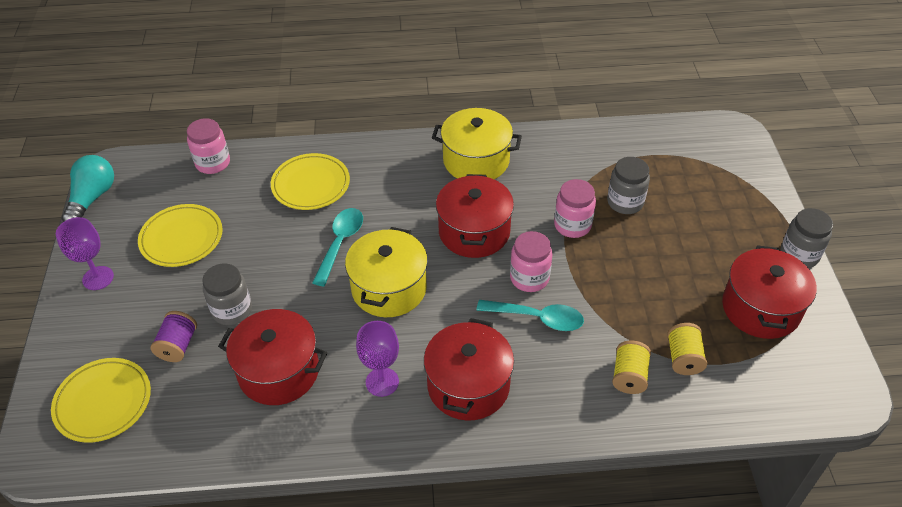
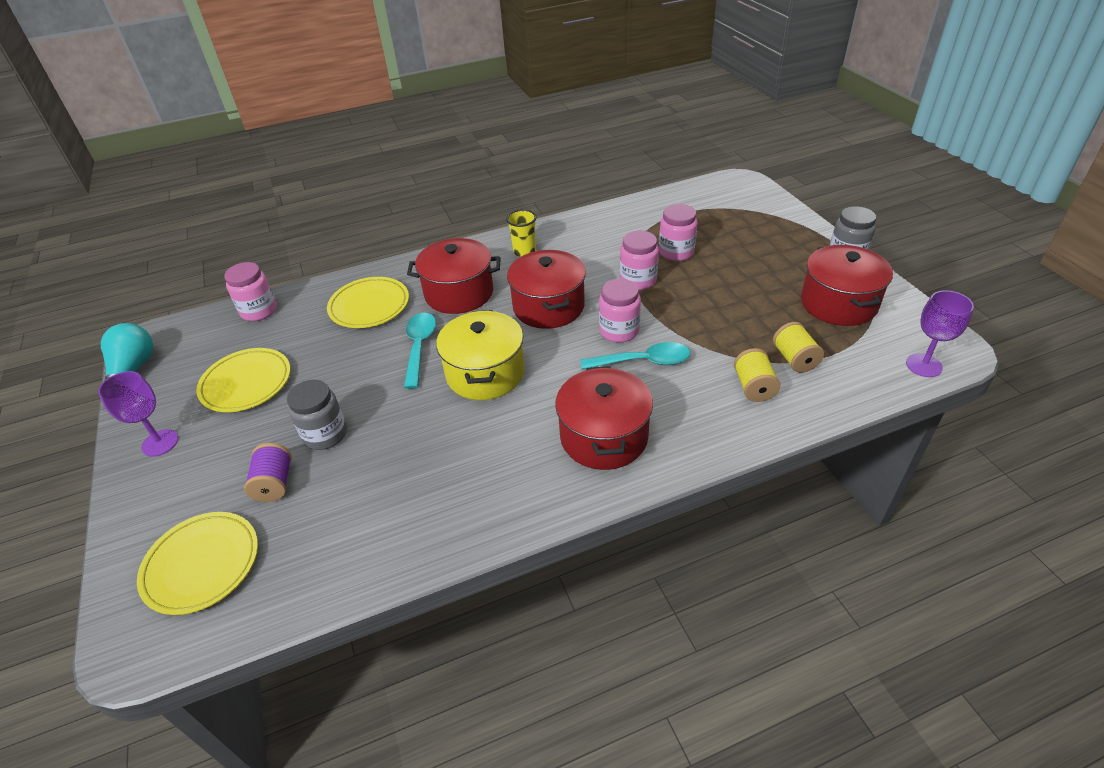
camera: 15 degrees left, 5 degrees down
red pot [218,309,327,405] -> red pot moved to [407,238,501,314]
purple goblet [356,321,399,397] -> purple goblet moved to [906,290,974,377]
yellow pot [432,108,522,179] -> yellow cup [506,210,536,257]
grey jar [607,157,650,214] -> pink jar [659,204,697,261]

